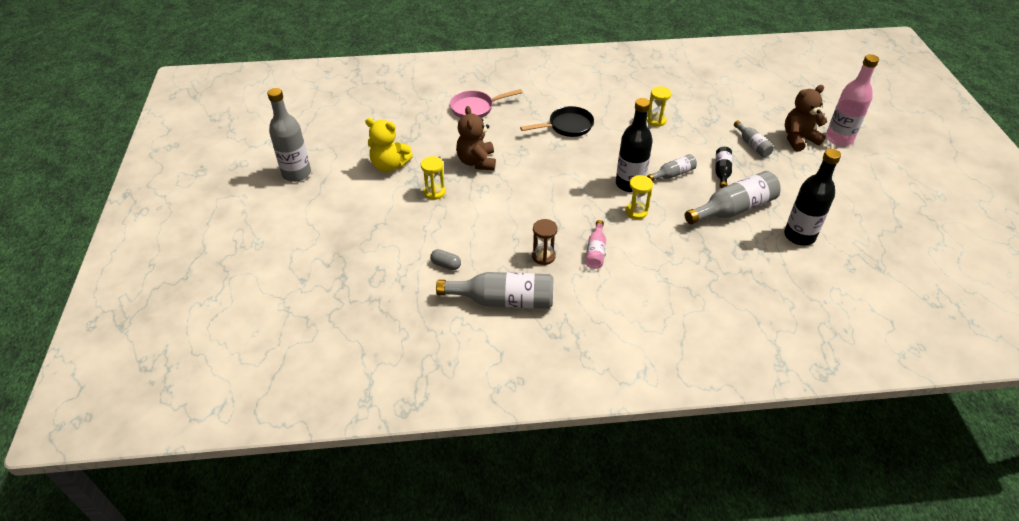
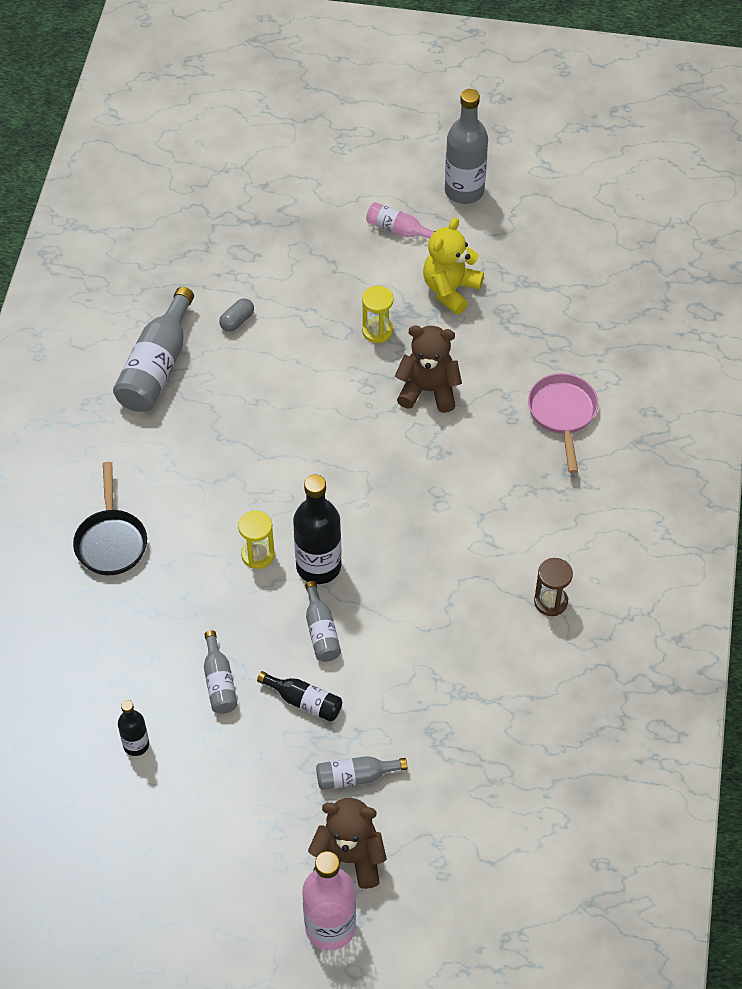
camera: 105 degrees right, 10 degrees up
black pan [520,106,594,137] -> black pan moved to [73,462,147,575]
brown hourglass [532,219,557,265] -> brown hourglass moved to [534,558,573,616]
pink bottle [585,220,606,269] -> pink bottle moved to [366,202,435,239]
yellow hourglass [647,86,672,127] -> none
grey bottle [685,171,781,224] -> grey bottle [204,630,238,714], size x0.55
black bottle [784,149,841,245] -> black bottle [118,700,149,756], size x0.55
brown teddy bear [785,85,827,152] -> brown teddy bear turned 75 degrees counterclockwise [308,798,387,889]

